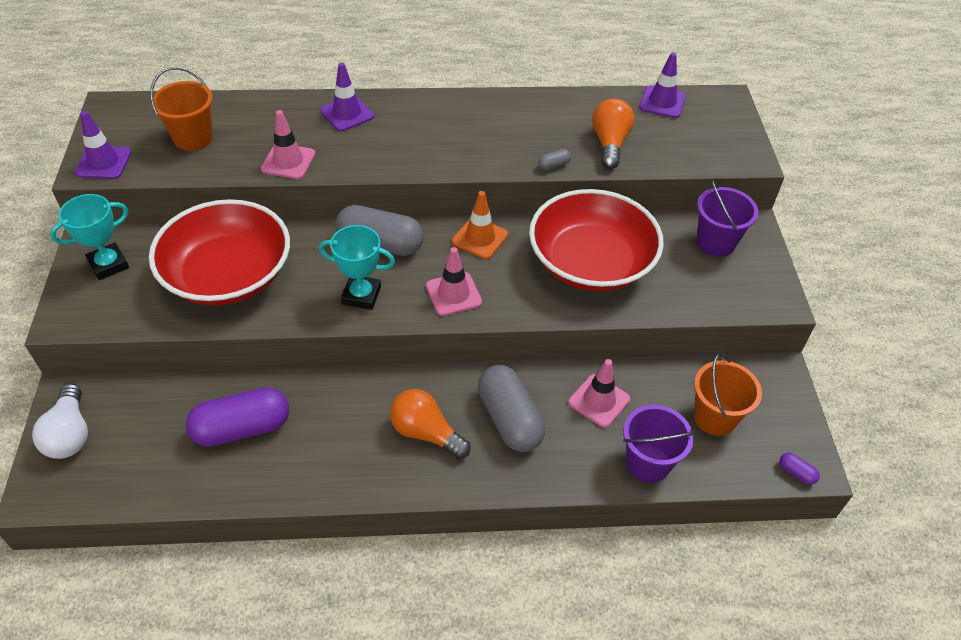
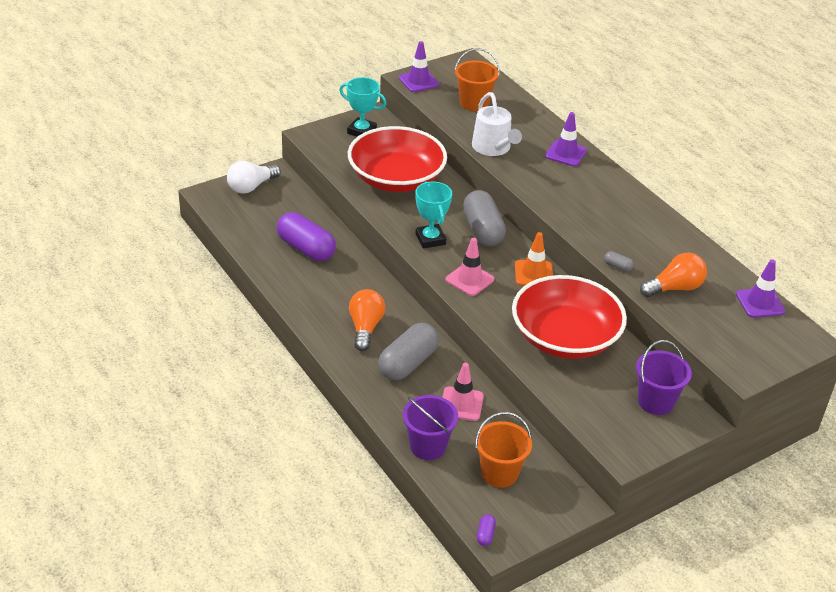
camera: 60 degrees right, 10 degrees down
pink traffic cone [261,110,316,179] -> white watering can [472,92,522,156]

